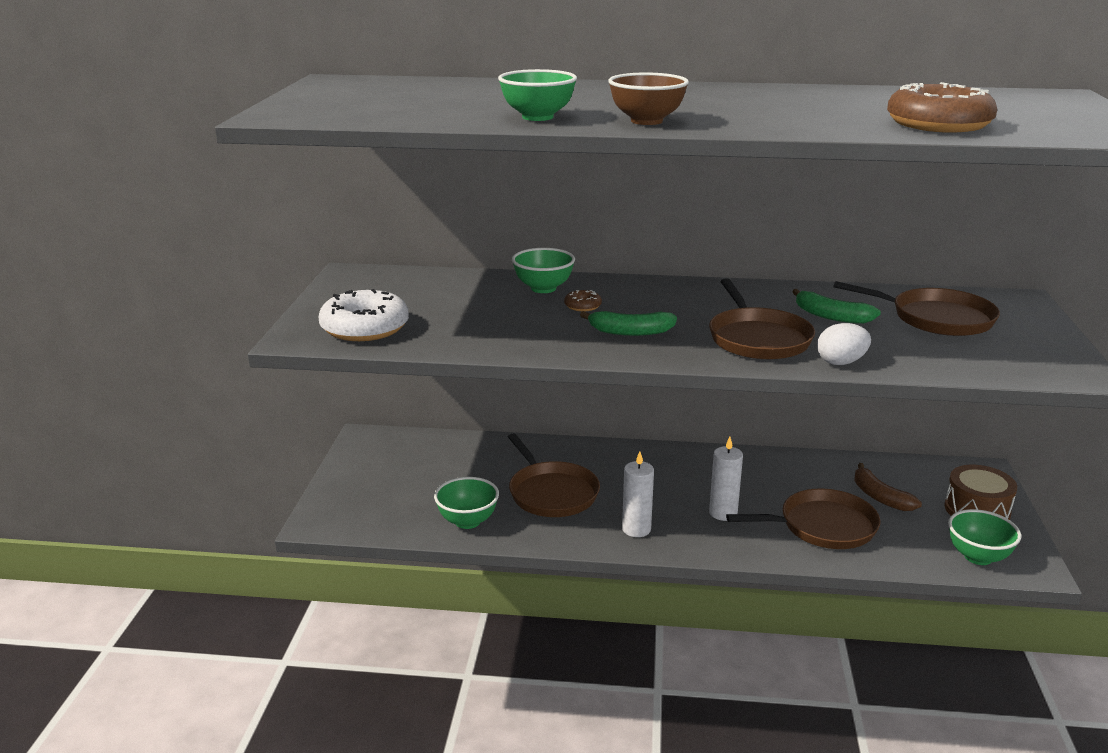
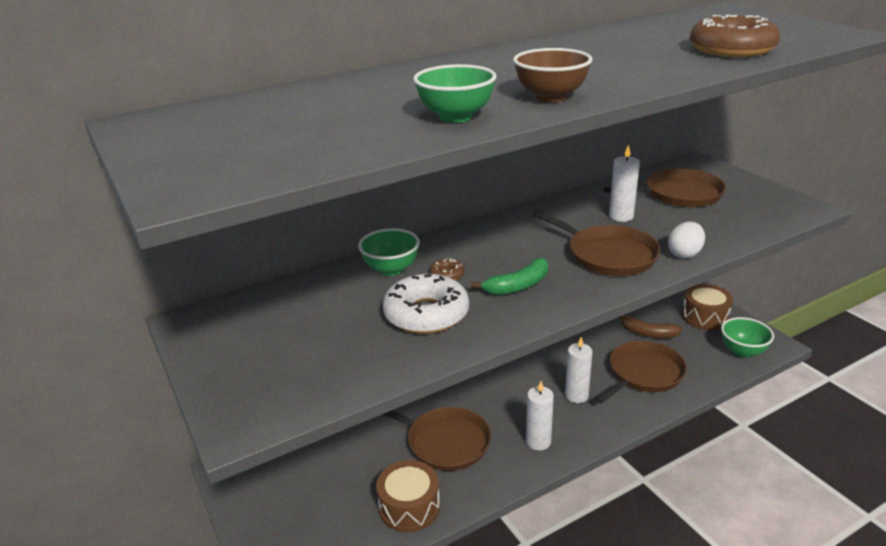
camera: 35 degrees left, 5 degrees up
white donut [318,289,409,341] -> white donut moved to [382,274,469,334]
green bowl [434,477,499,529] -> brown drum [376,460,440,532]
green banana [792,289,881,324] -> white candle [609,145,640,222]

